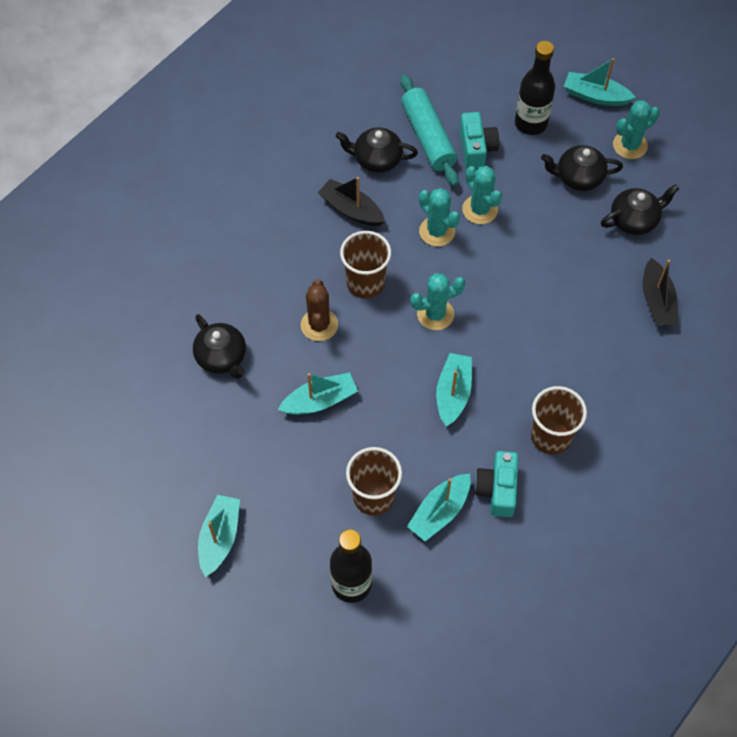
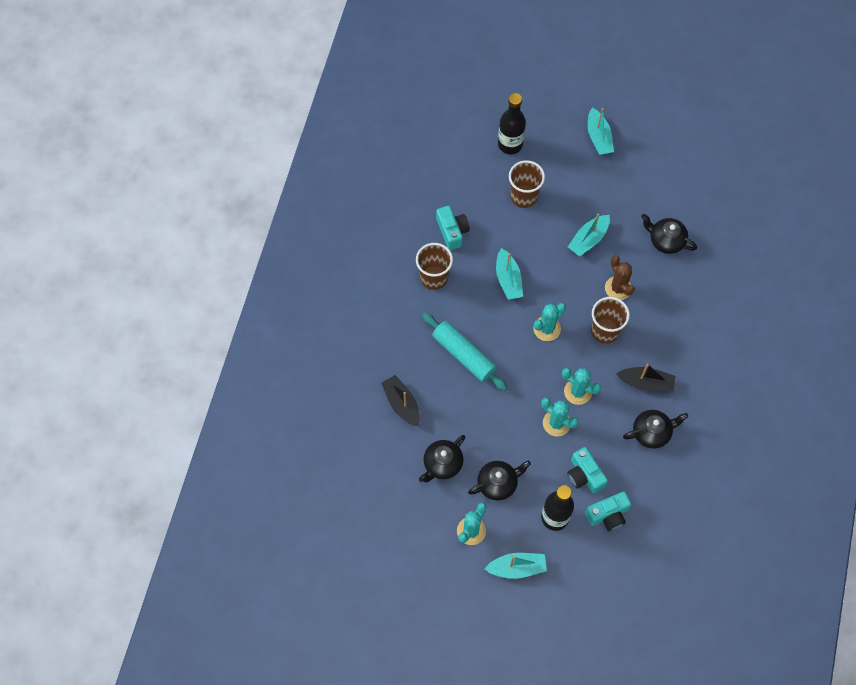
camera: 155 degrees right, 5 degrees up
turquoise rolling pin [400,74,459,186] -> turquoise rolling pin moved to [422,313,507,391]
turquoise boat [407,474,471,541] -> none
none -> turquoise camera [585,492,631,531]

